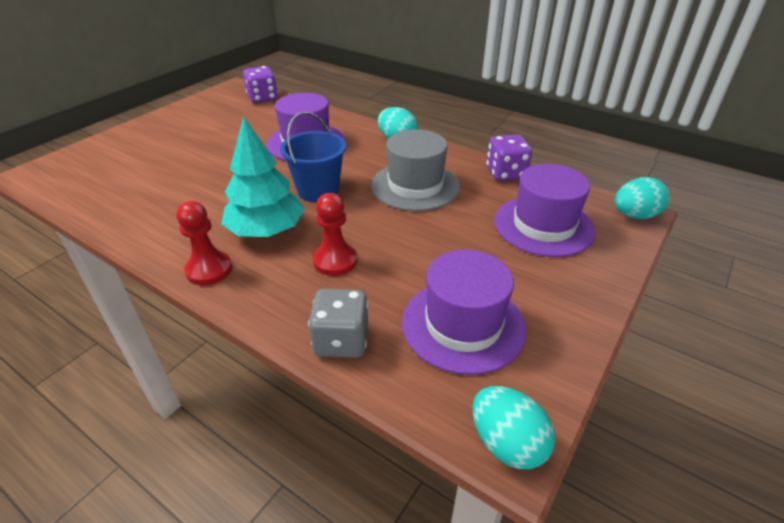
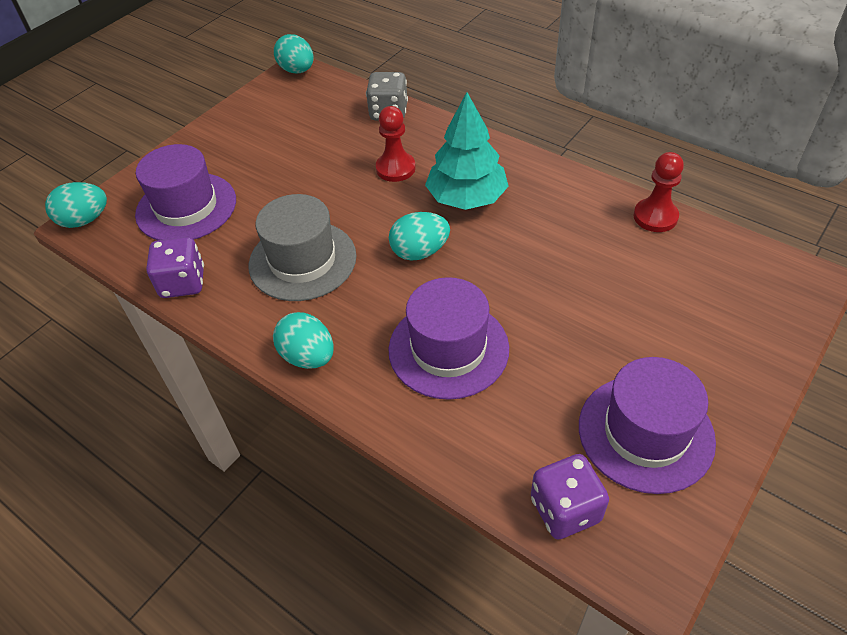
camera: 175 degrees left, 10 degrees up
red pawn [176,201,232,285] -> red pawn moved to [633,152,684,232]
blue bucket [280,111,346,202] -> turquoise egg [389,212,450,261]
purple hat [402,250,527,375] -> purple hat moved to [579,357,716,494]

